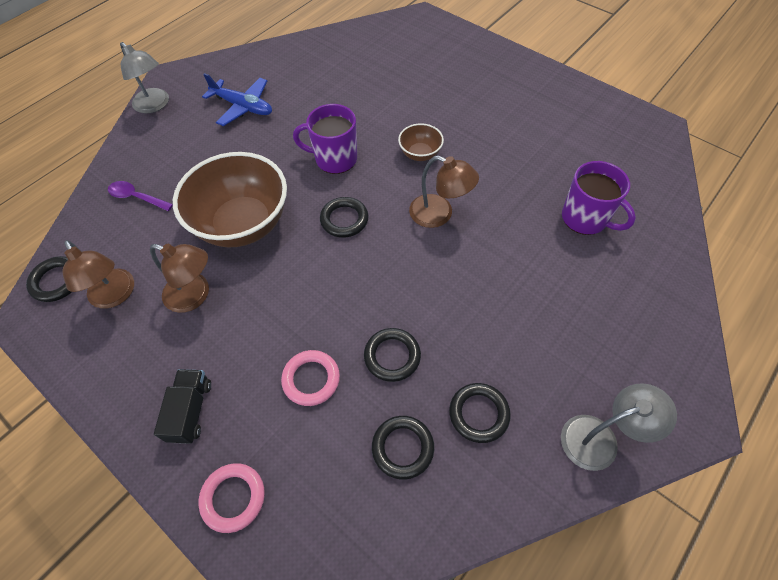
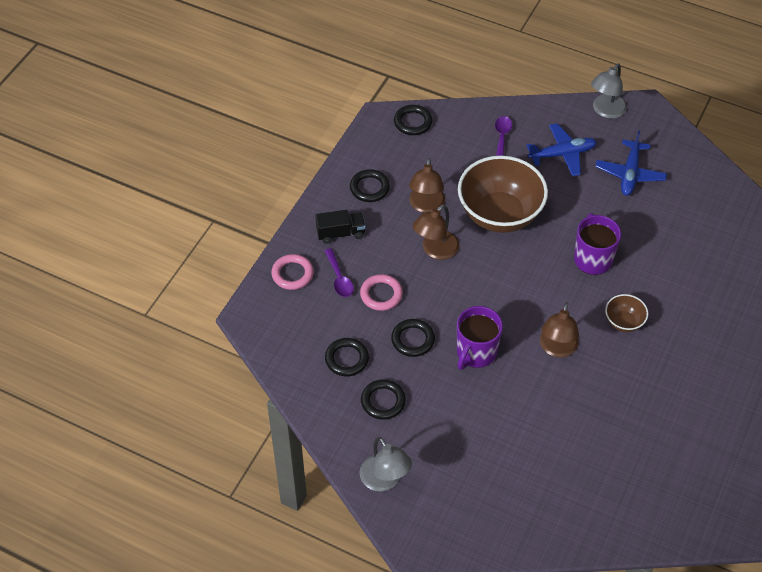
camera: 75 degrees right, 5 degrees down
brown lamp [62,240,134,308] -> brown lamp moved to [413,204,459,260]
black ring [320,197,369,238] -> black ring moved to [350,169,390,202]
purple mug [562,161,636,235] -> purple mug moved to [457,306,503,370]
none -> purple spoon [325,248,354,297]
none -> blue plane [526,123,597,177]

